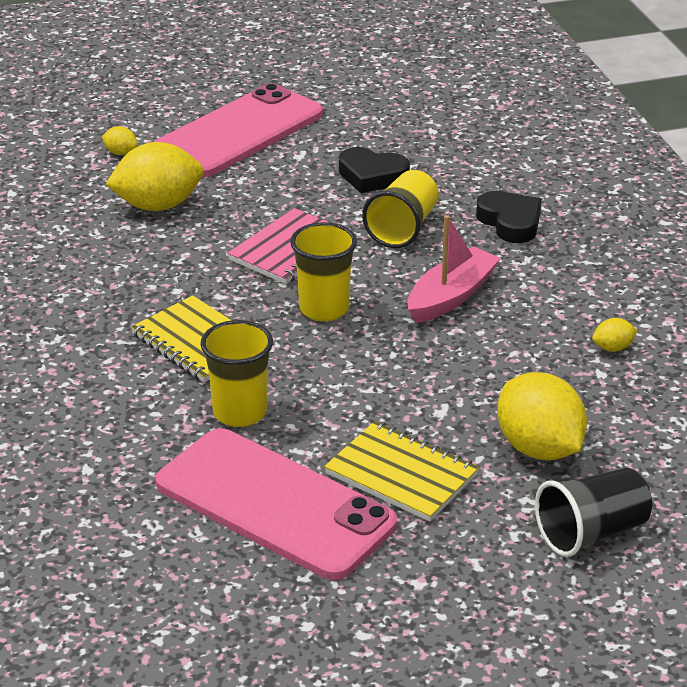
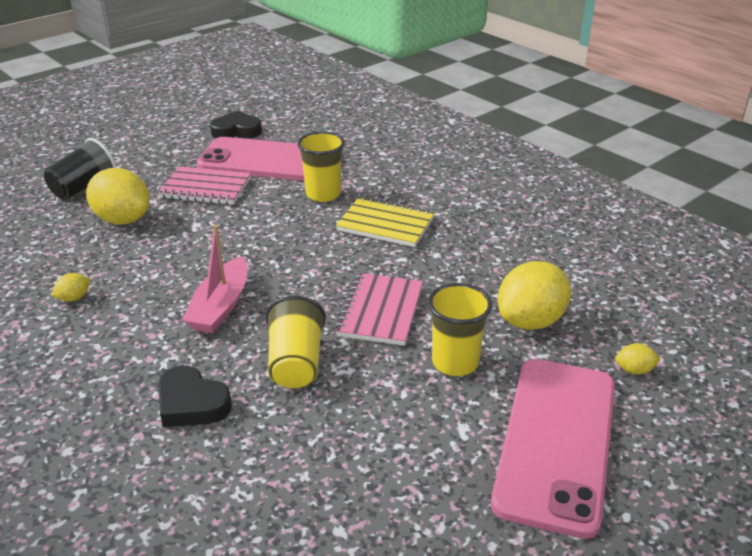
camera: 155 degrees right, 0 degrees up
yellow cup [290,222,357,321] -> yellow cup moved to [428,283,492,376]
yellow notebook [324,421,479,522] -> pink notebook [158,166,251,205]
black heart [339,147,410,193] -> black heart moved to [210,111,262,138]

